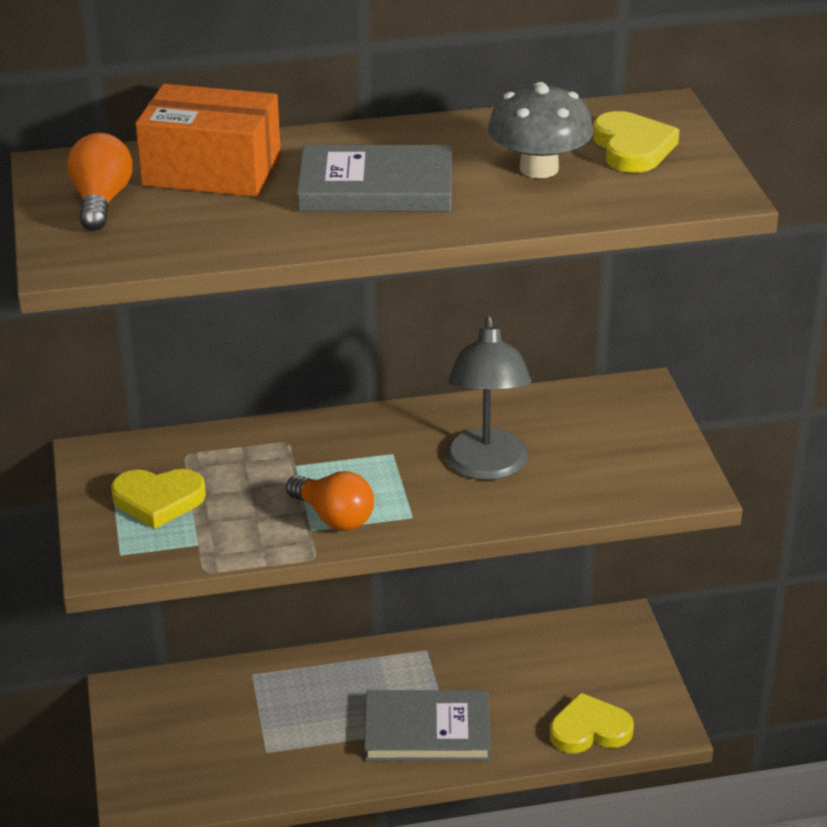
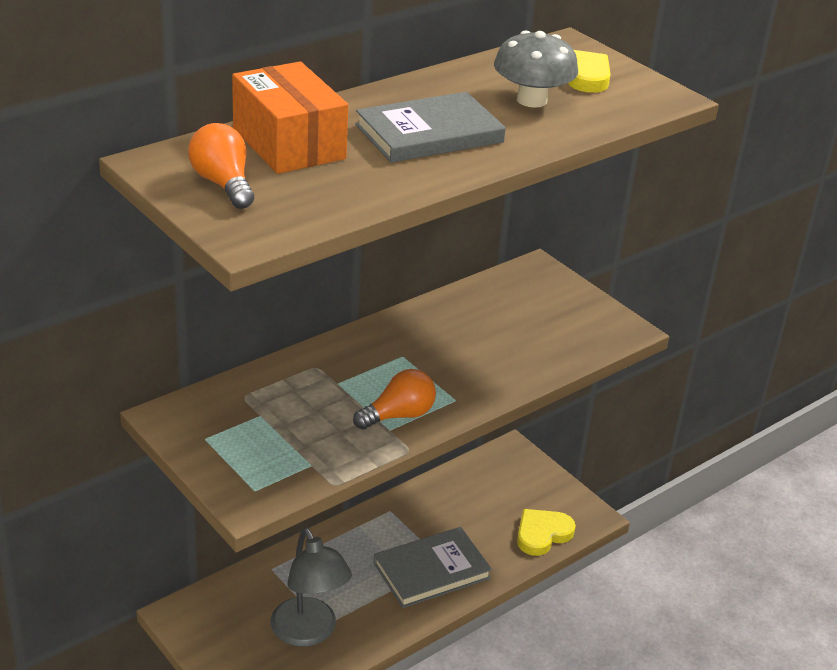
camera: 30 degrees left, 0 degrees up
yellow heart [111,469,206,529] -> none
orange box [135,84,281,197] -> orange box turned 75 degrees clockwise [232,61,348,174]
orange light bulb [286,471,374,531] -> orange light bulb turned 45 degrees counterclockwise [353,369,436,430]
grey lamp [444,316,531,480] -> grey lamp moved to [271,528,352,647]

